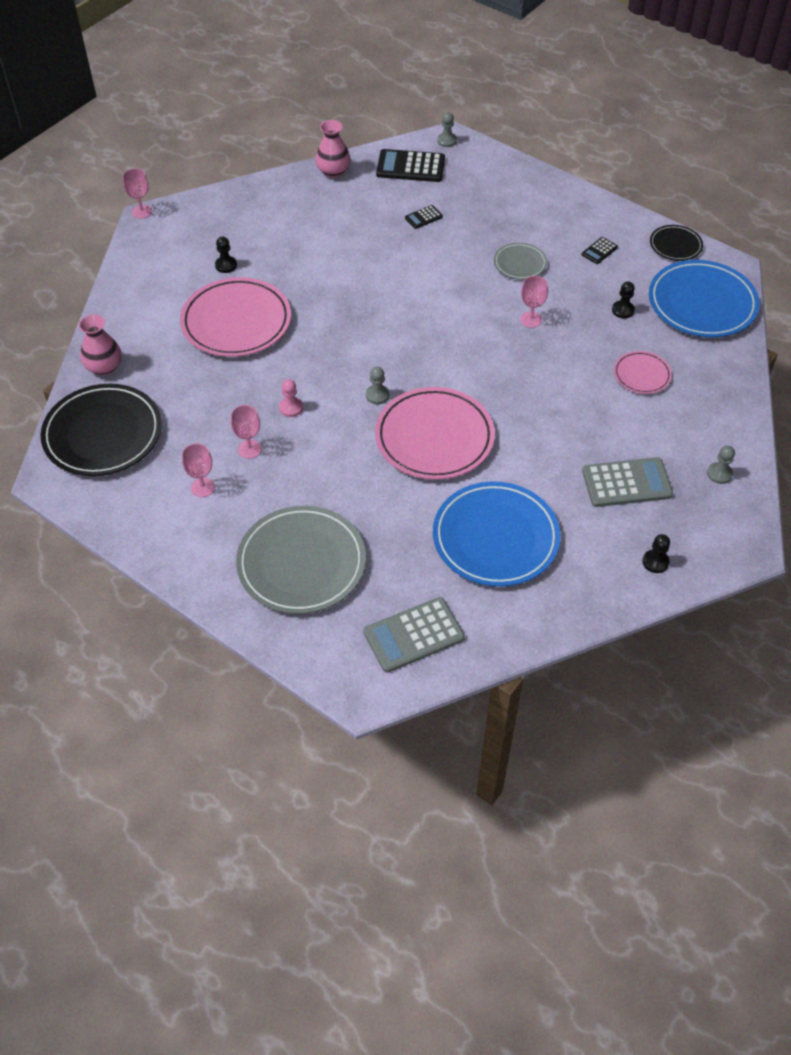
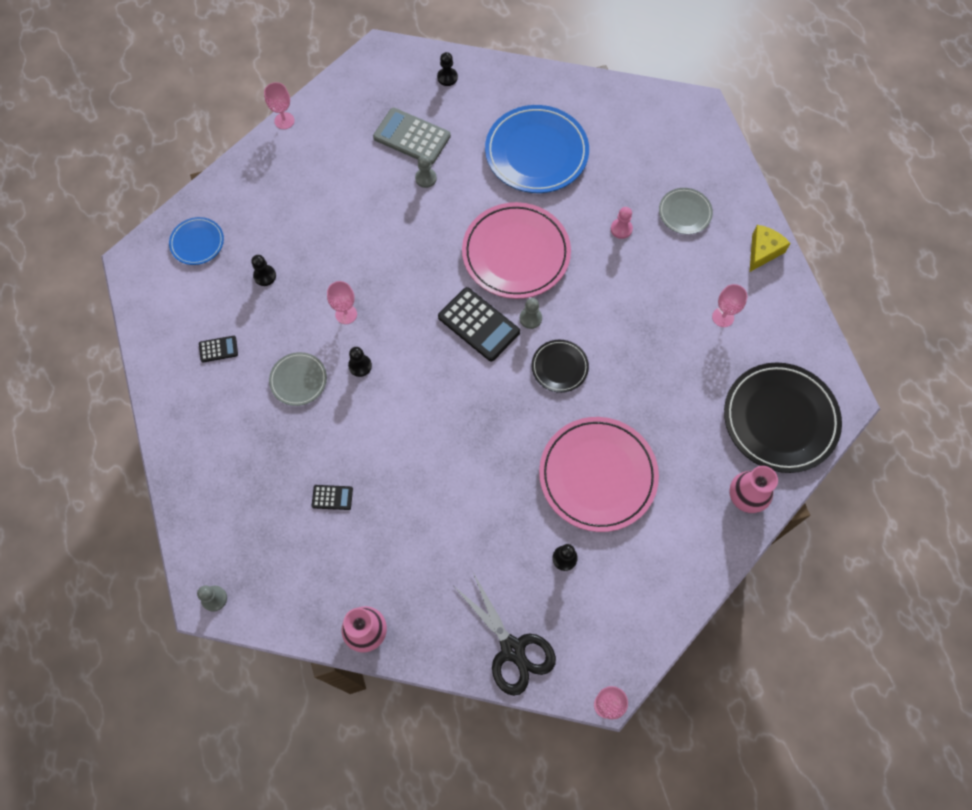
camera: 145 degrees left, 15 degrees up
pink goblet [231,405,261,459] -> pink goblet moved to [264,82,295,129]
grey plate [236,506,366,614] -> grey plate [659,188,713,234], size x0.50
pink pawn [279,379,303,417] -> pink pawn moved to [611,207,633,239]
grey calculator [364,597,465,673] -> none
black calculator [376,149,445,182] -> black calculator moved to [438,287,520,361]
pink plate [614,351,672,394] -> none
blue plate [649,260,760,337] -> blue plate [169,217,224,265], size x0.50
black plate [650,225,703,261] -> black plate moved to [532,340,589,393]
grey pawn [707,446,735,484] -> grey pawn moved to [415,155,437,188]
none -> black pawn [348,347,372,377]
none -> black scissors [455,573,556,696]
none -> yellow cheese [750,225,791,272]

